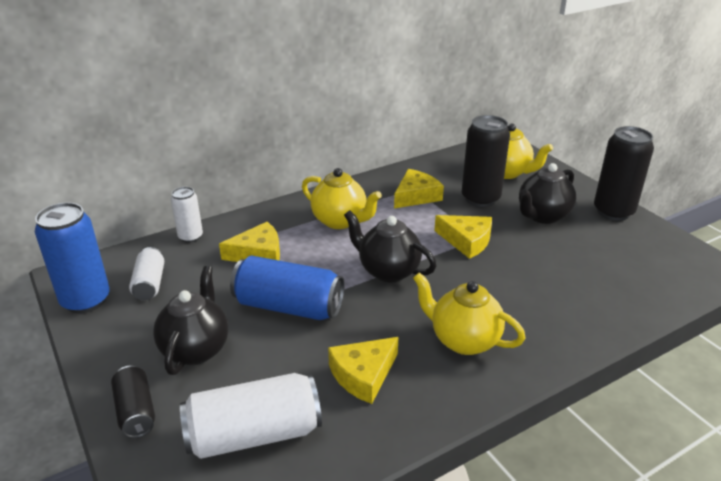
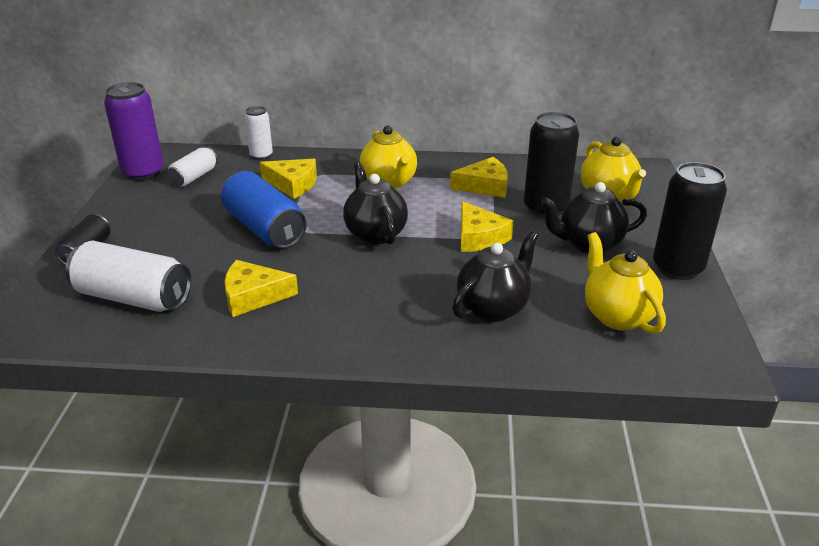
camera: 35 degrees right, 0 degrees up
blue can [35,202,110,313] -> purple can [104,82,164,181]
black teapot [153,266,228,375] -> black teapot moved to [453,231,539,322]
yellow teapot [413,272,525,355] -> yellow teapot moved to [585,232,666,334]

